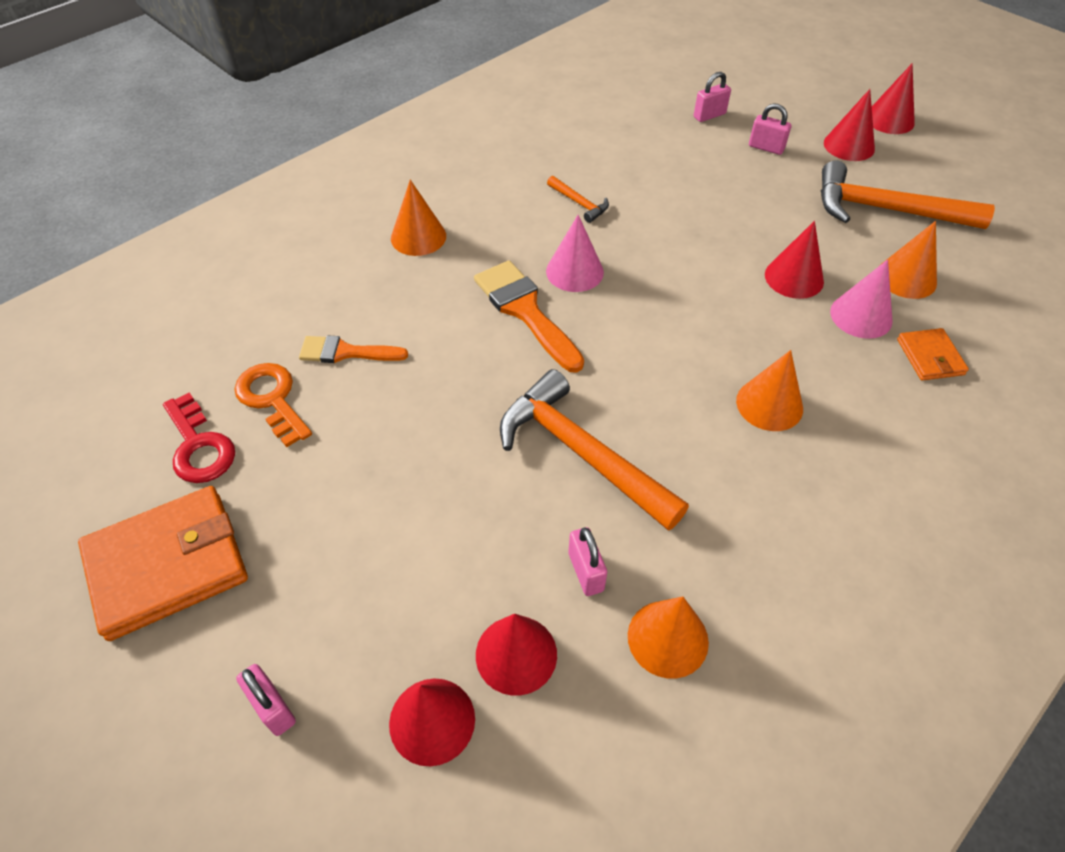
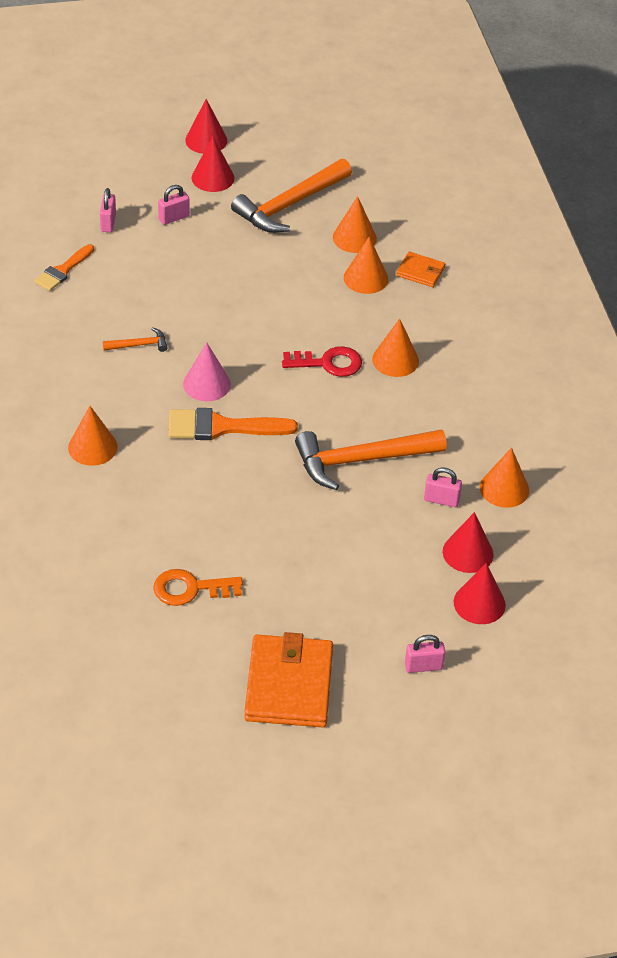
camera: 60 degrees left, 5 degrees down
red key [163,393,235,483] -> red key moved to [282,346,362,377]
orange brush [299,336,408,363] -> orange brush moved to [34,244,94,291]
red cone [765,221,824,299] -> none
pink cone [830,259,893,339] -> orange cone [344,237,388,294]

